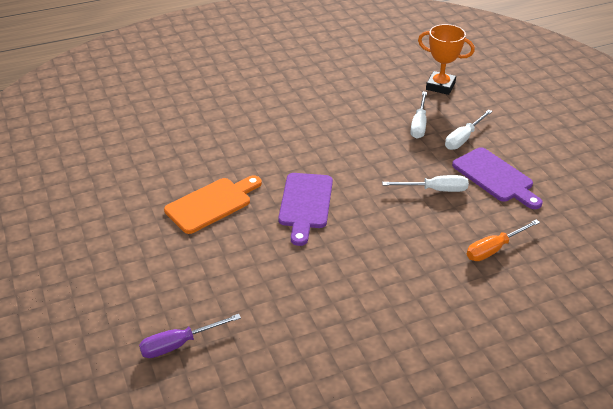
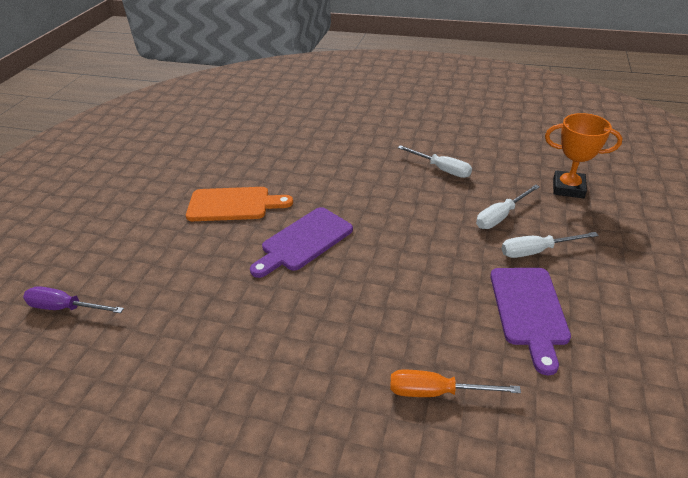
camera: 40 degrees right, 0 degrees up
white screwdriver [382,175,469,192] -> white screwdriver moved to [398,145,472,178]
orange trophy [418,24,475,95] -> orange trophy turned 45 degrees counterclockwise [545,113,622,198]

